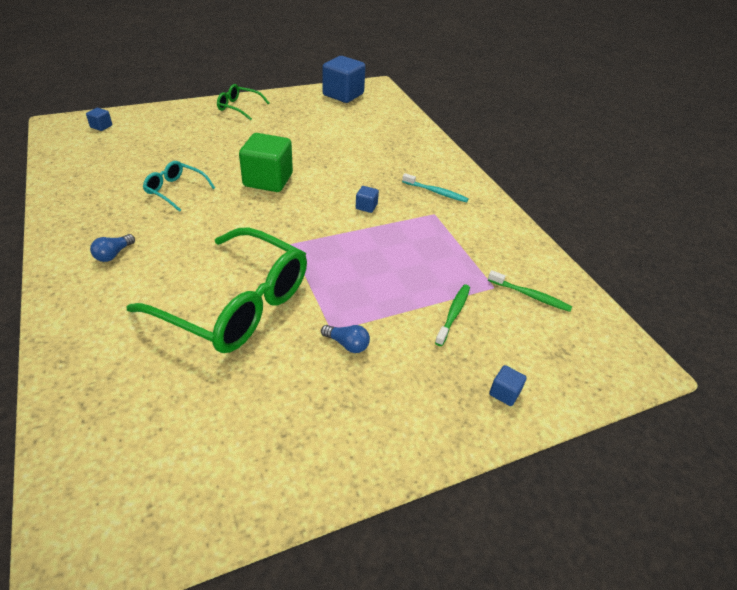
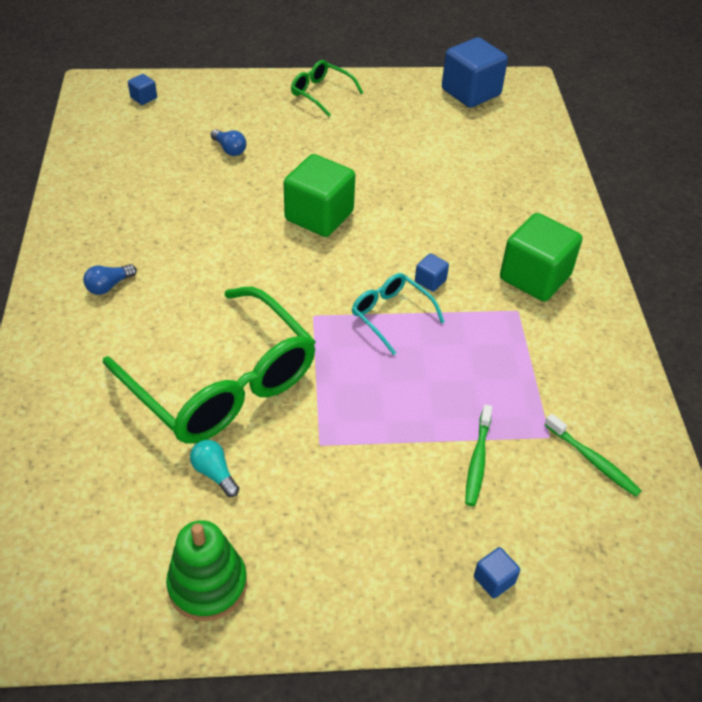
camera: 20 degrees right, 5 degrees up
turquoise glasses [143,161,215,212] -> turquoise glasses moved to [352,273,445,355]
blue light bulb [321,325,370,353] -> blue light bulb moved to [211,129,246,156]
turquoise toothbrush [402,173,469,203] -> green cube [500,213,582,302]
green toothbrush [435,285,470,346] -> green toothbrush turned 150 degrees clockwise [465,405,493,506]
none -> green stacking toy [166,520,247,621]
none -> turquoise light bulb [190,440,239,497]

